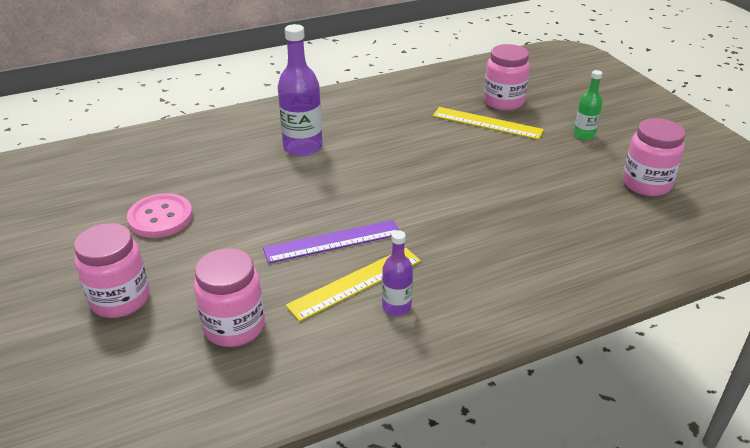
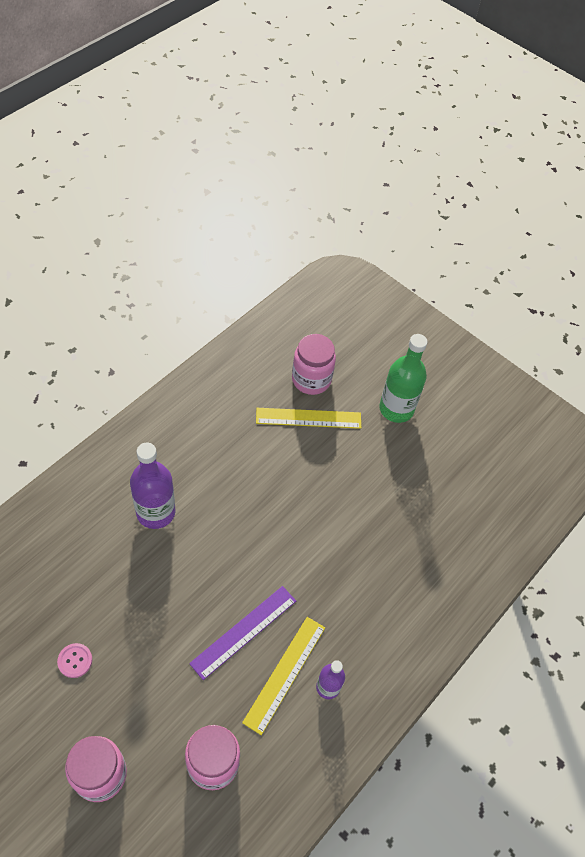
camera: 30 degrees left, 20 degrees up
pink button [127,193,193,238] -> pink button [57,643,92,678], size x0.56
green bottle [573,70,603,140] -> green bottle [379,334,427,423], size x1.77
pink jar [622,118,685,196] -> none

